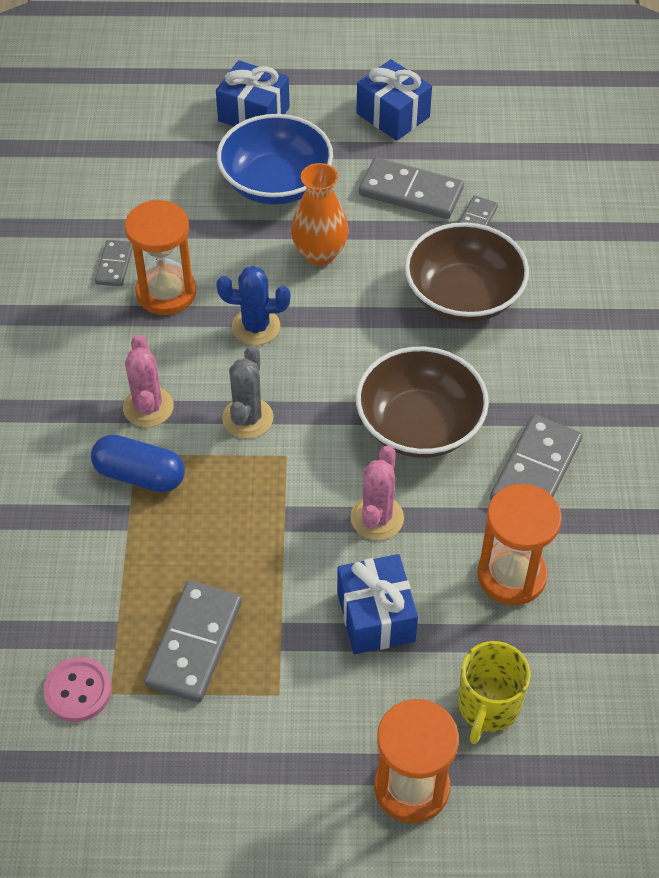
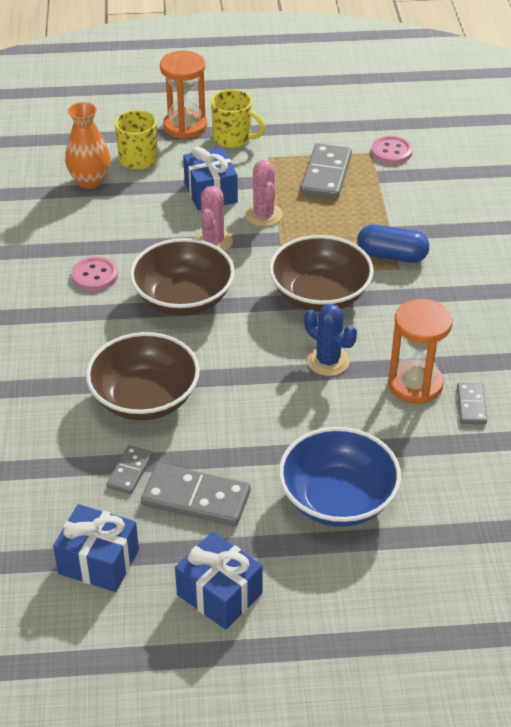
camera: 175 degrees right, 10 degrees down
pink cactus [123,335,174,427] -> pink cactus moved to [245,160,283,227]
blue gift [216,60,290,126] -> blue gift moved to [53,504,139,592]
blue cactus [216,266,290,345] -> blue cactus turned 45 degrees clockwise [304,304,357,376]
grey cactus [222,346,273,439] -> brown bowl [269,235,374,312]
orange vase [291,163,349,266] -> orange vase moved to [65,102,110,189]
orange hourglass [477,484,562,605] -> none
grey domino [490,415,582,500] -> pink button [72,256,118,291]
none -> yellow mug [211,89,265,148]

